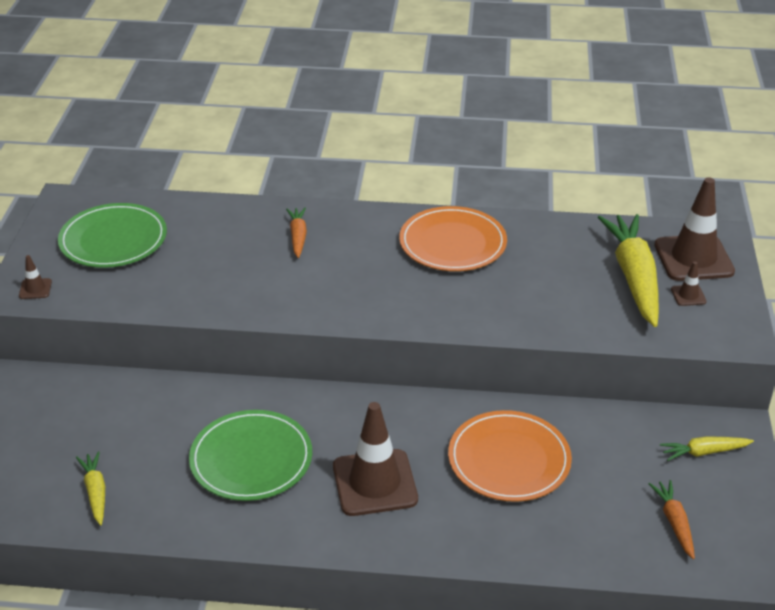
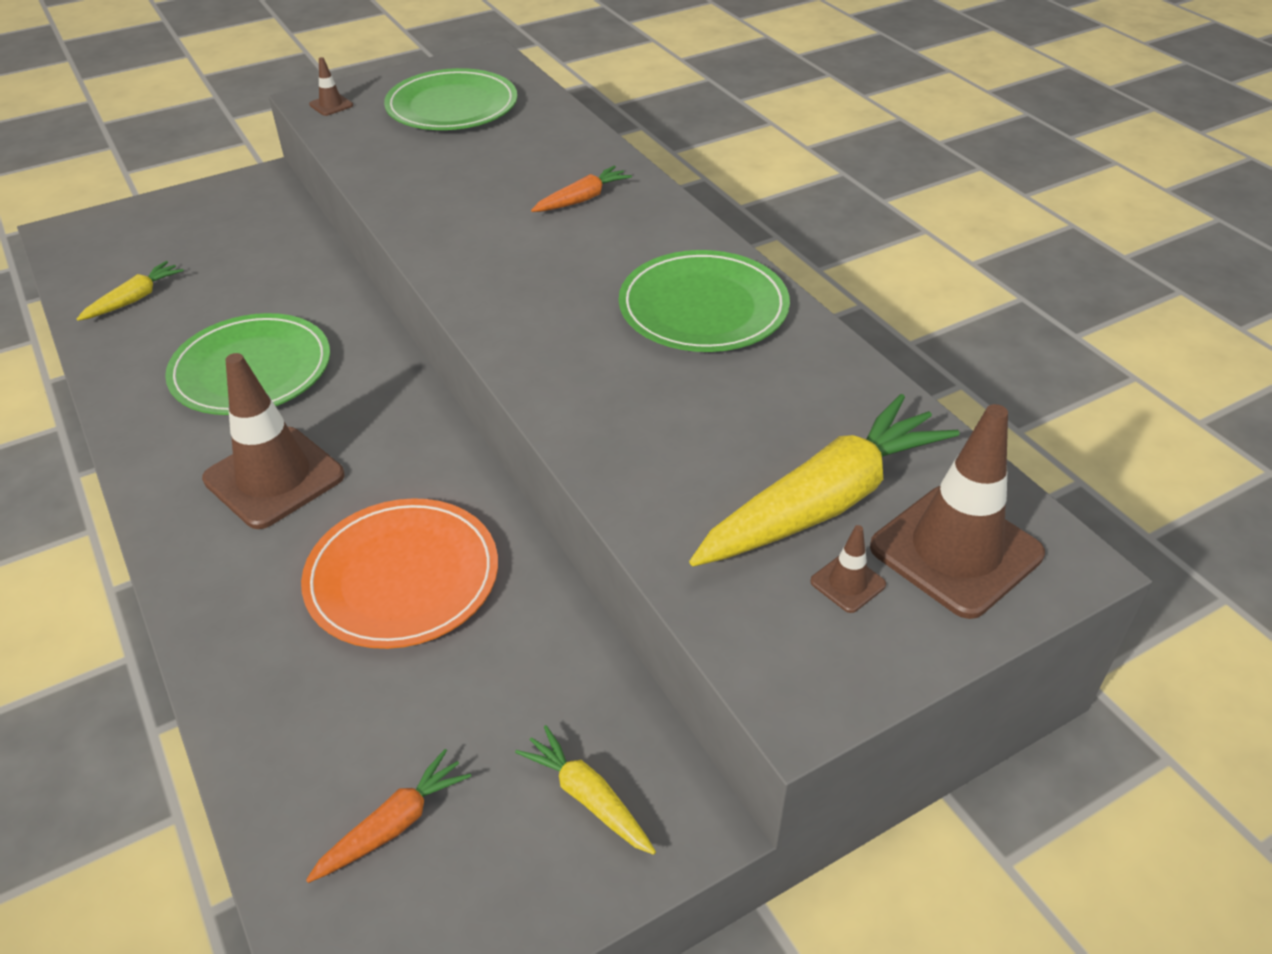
camera: 55 degrees right, 5 degrees up
orange plate [399,206,507,271] -> green plate [619,250,790,352]

